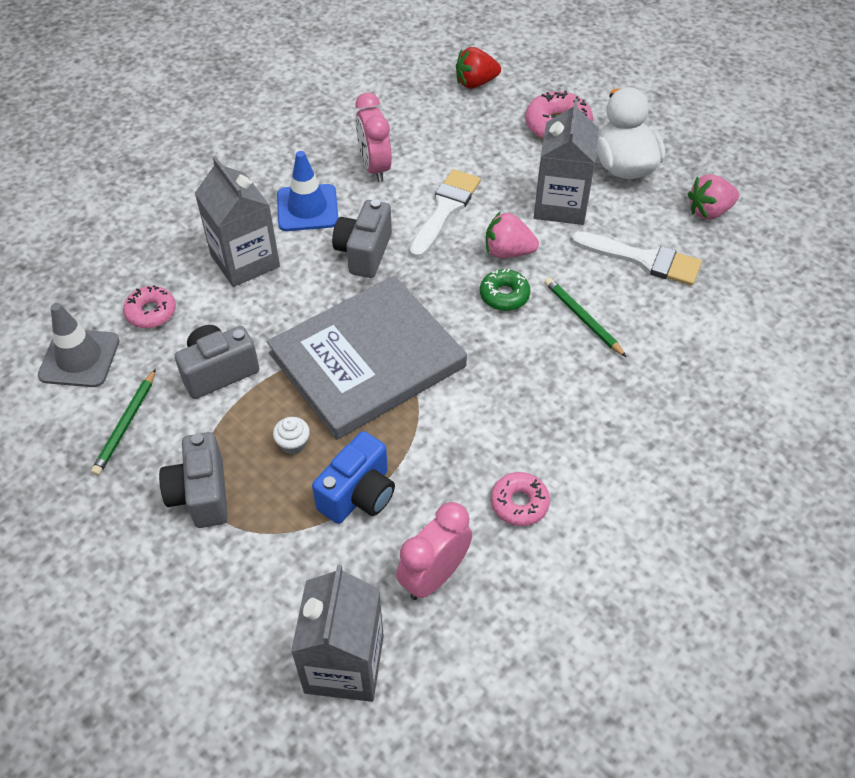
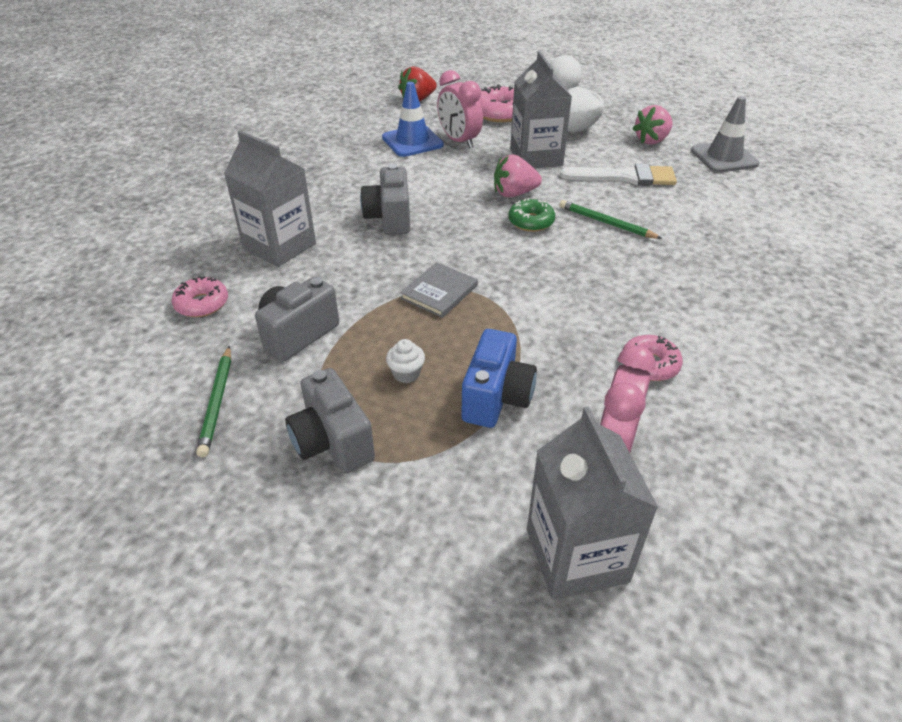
camera: 20 degrees left, 10 degrees down
grey traffic cone [38,303,119,387] -> grey traffic cone moved to [691,96,759,173]
grey book [267,276,467,440] -> grey book [400,262,478,318], size x0.40
blue traffic cone [277,151,338,231] -> blue traffic cone moved to [382,82,444,157]
pink clock [355,92,392,182] -> pink clock moved to [437,70,483,149]
white brush [409,169,481,258] -> none

